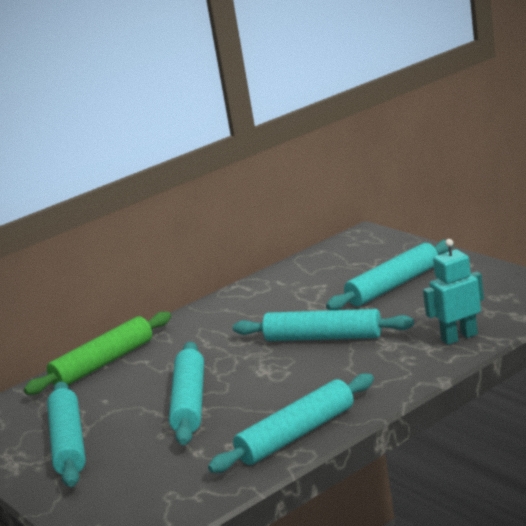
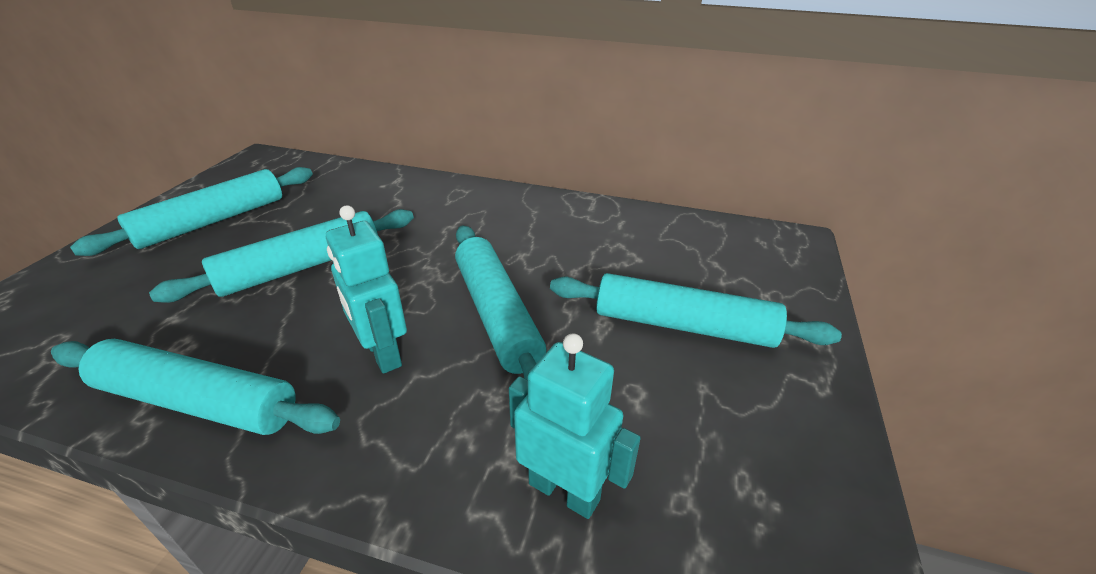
camera: 50 degrees right, 15 degrees up
green rolling pin [24,312,171,395] -> none
none -> turquoise robot [326,205,407,374]

